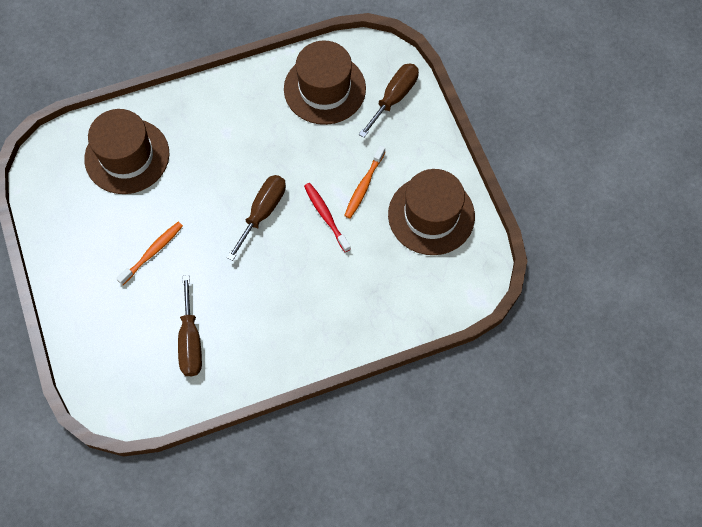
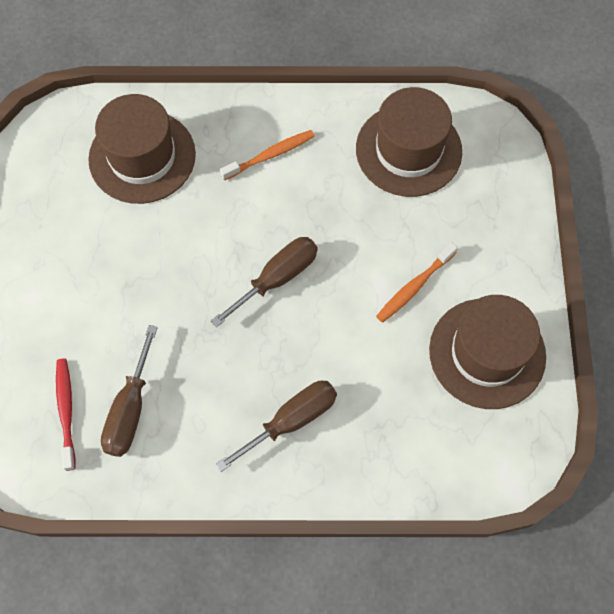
camera: 20 degrees right, 0 degrees up
orange toothbrush [116,222,183,285] -> orange toothbrush moved to [220,130,315,181]
red toothbrush [304,183,351,252] -> red toothbrush moved to [56,359,76,471]
brown screwdriver [359,63,419,138] -> brown screwdriver moved to [216,381,337,472]

